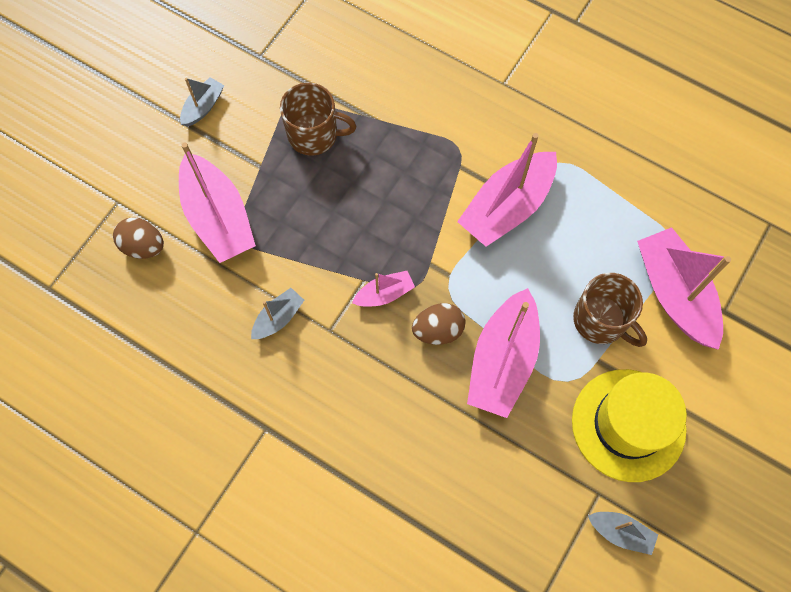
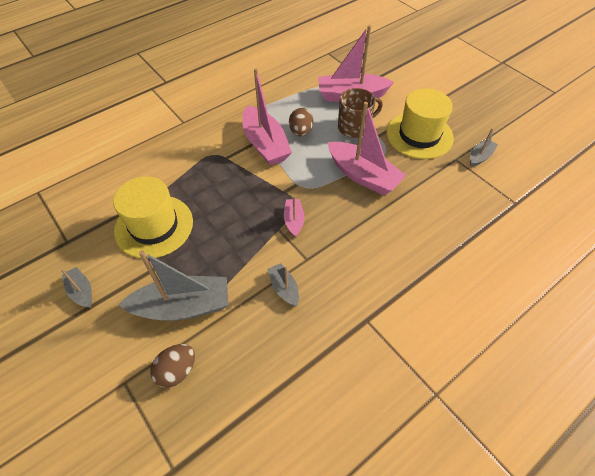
camera: 70 degrees left, 15 degrees down
pink boat [179,142,256,263] -> grey boat [118,250,228,321]
brown mug [280,82,356,156] -> yellow hat [113,176,193,259]
brown egg [412,303,466,345] -> brown egg moved to [289,108,313,136]

